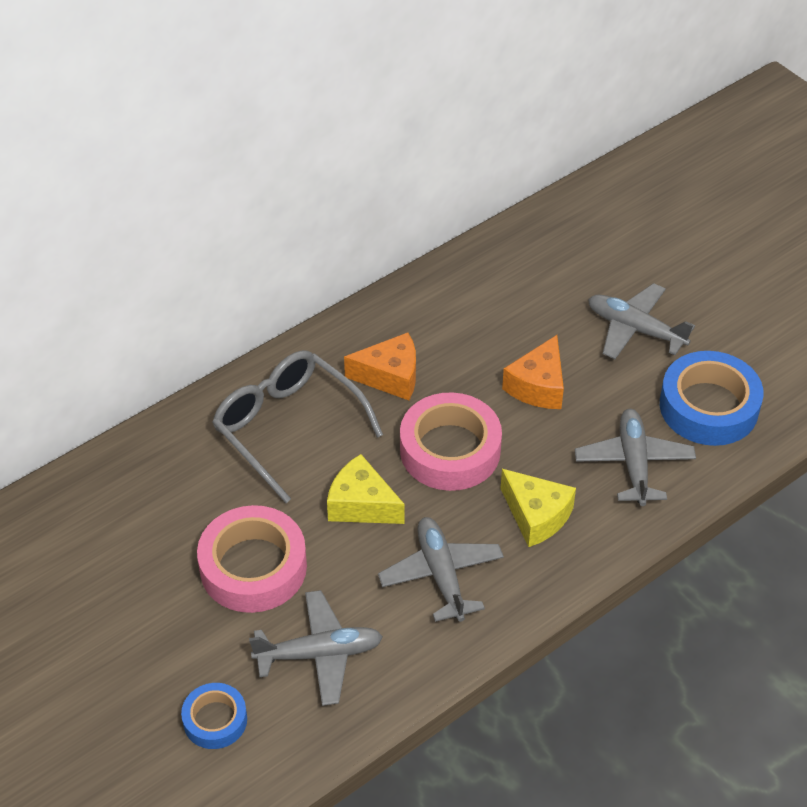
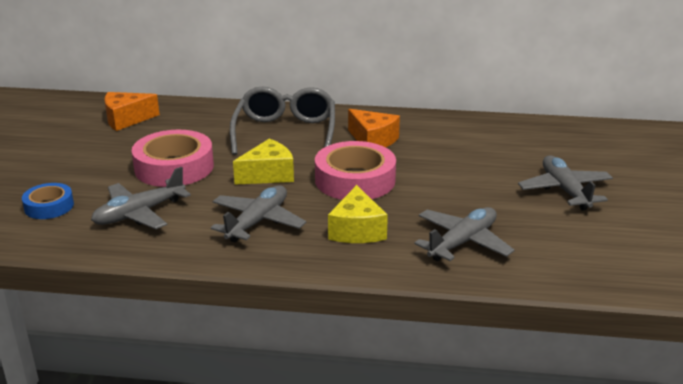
camera: 45 degrees right, 20 degrees down
grey plane [249,590,383,706] -> grey plane turned 105 degrees clockwise [91,167,191,229]
yellow cheese [327,454,404,524] -> yellow cheese turned 75 degrees clockwise [233,139,294,185]
orange cheese [502,335,564,409] -> orange cheese moved to [104,92,160,131]
blue tape [660,351,764,446] -> none

